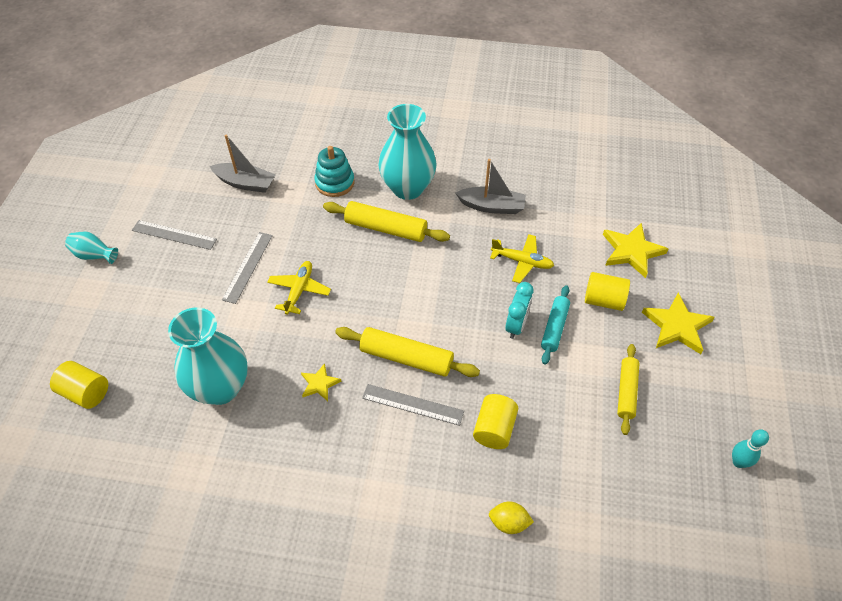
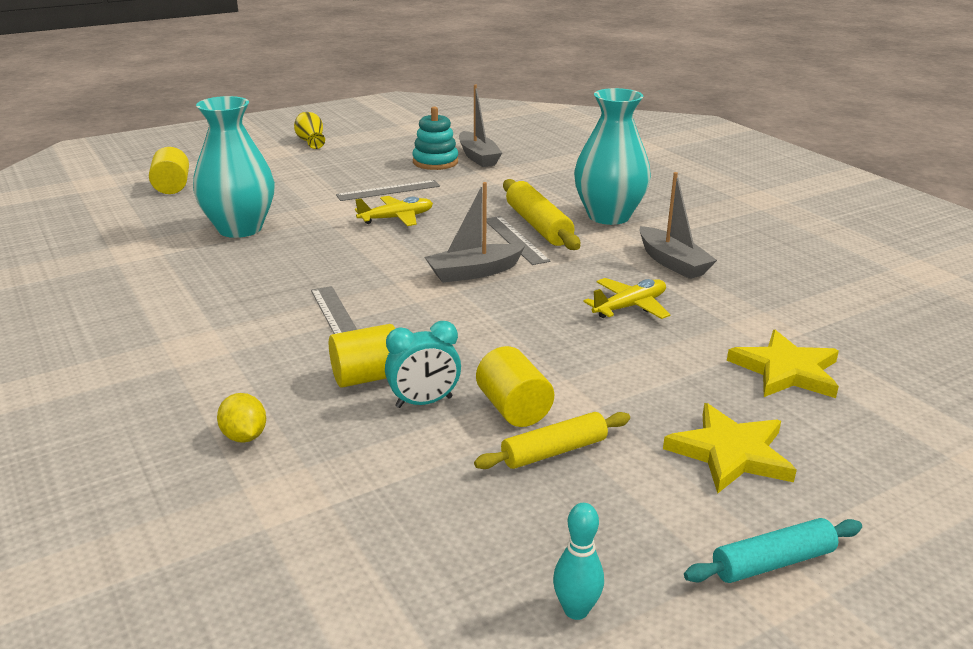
camera: 50 degrees right, 25 degrees down
turquoise vase [65,232,118,264] -> yellow vase [294,112,325,149]
grey ruler [132,220,217,250] -> grey ruler moved to [486,216,550,265]
yellow star [301,363,341,401] -> none
turquoise stacking toy [314,146,355,197] -> turquoise stacking toy moved to [412,106,458,170]
yellow rolling pin [335,327,480,377] -> none
yellow plane [490,234,554,283] -> yellow plane turned 105 degrees counterclockwise [583,278,671,319]
turquoise clock [505,282,533,339] -> turquoise clock moved to [385,321,461,408]
turquoise rolling pin [541,285,570,365] -> turquoise rolling pin moved to [684,518,862,583]
yellow cylinder [585,272,630,311] -> yellow cylinder moved to [476,346,554,427]
none -> grey boat [425,182,525,283]

